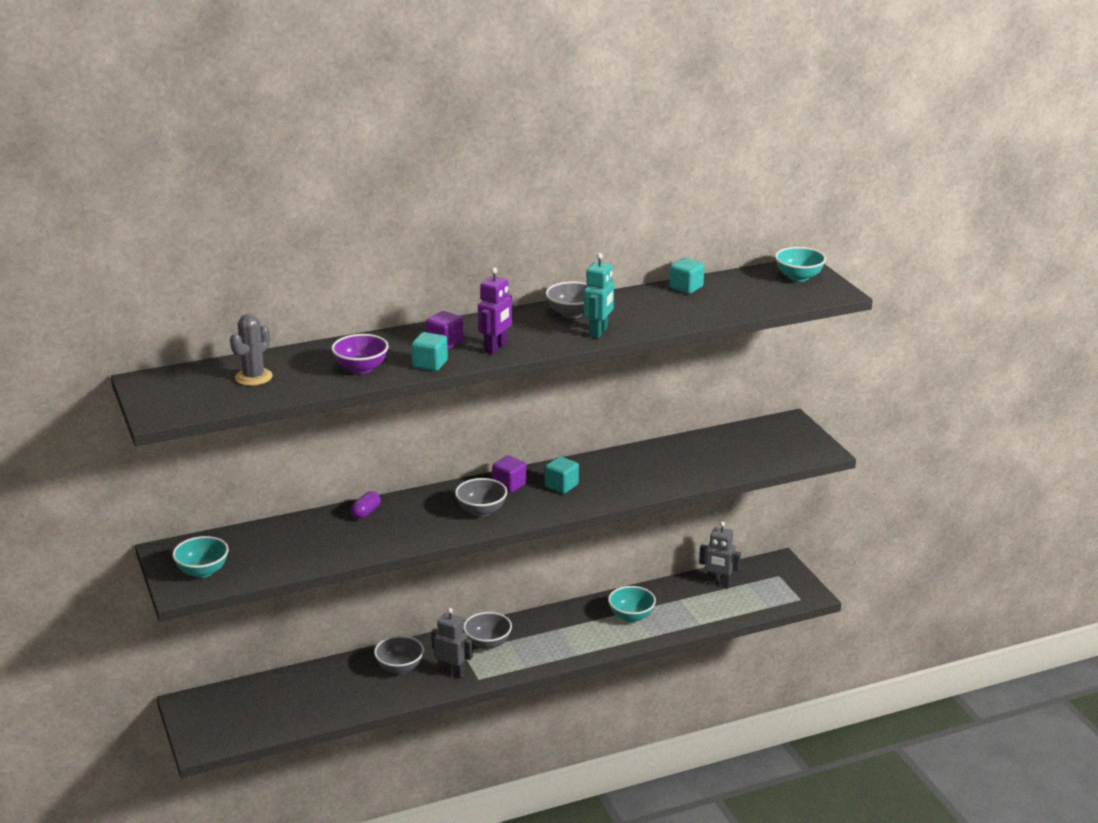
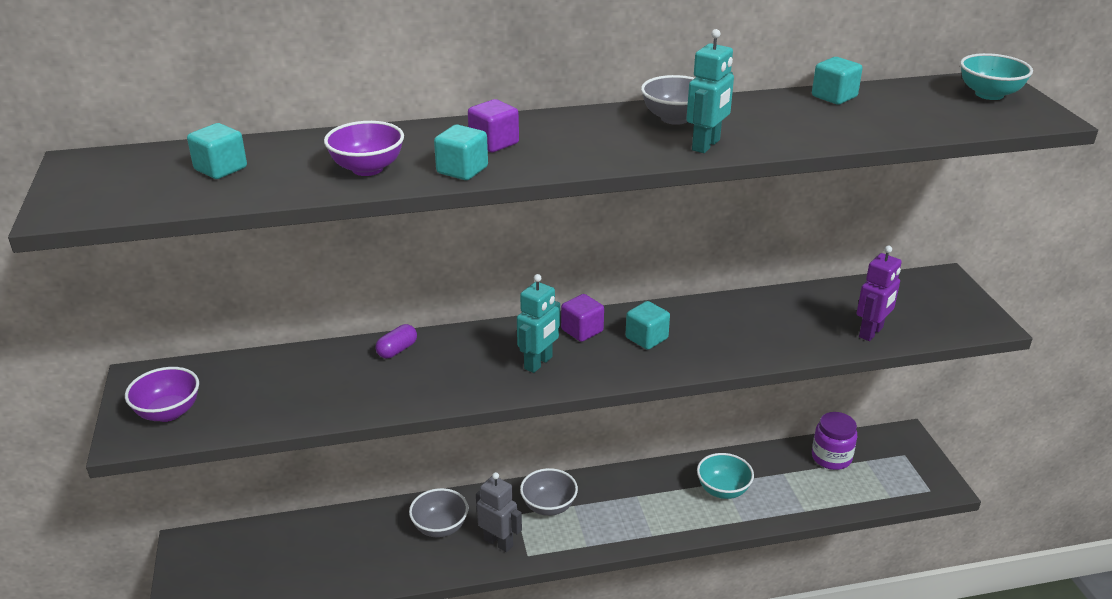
camera: 10 degrees right, 5 degrees up
turquoise bowl [172,536,229,578] -> purple bowl [125,367,199,422]
grey cactus [230,314,273,386] -> turquoise cube [187,123,247,179]
grey bowl [455,478,507,517] -> turquoise robot [517,274,560,373]
purple robot [478,267,512,354] -> purple robot moved to [857,246,902,341]
grey robot [699,521,741,588] -> purple jar [812,412,857,470]

